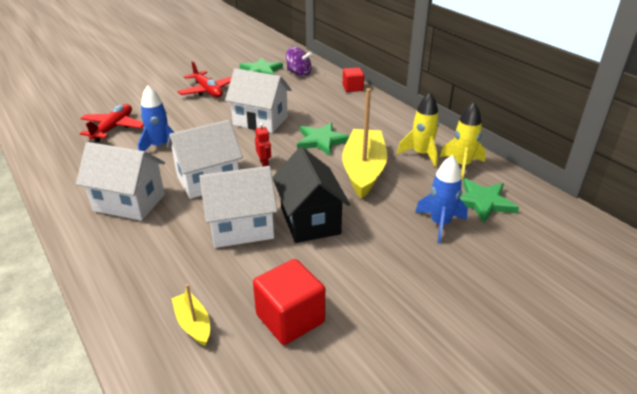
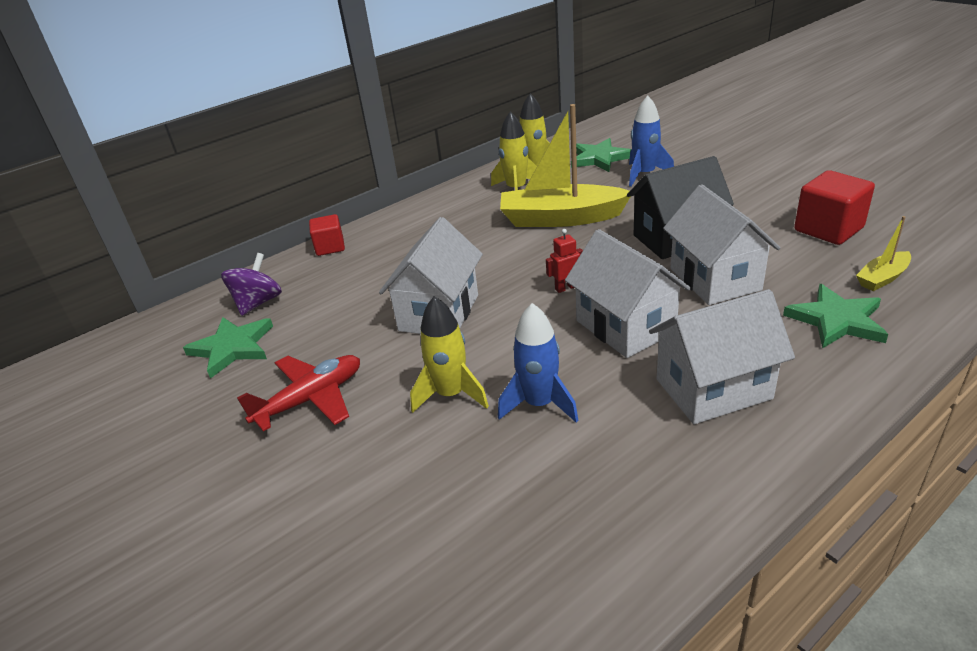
camera: 90 degrees left, 0 degrees up
white house [76,142,165,221] -> white house turned 60 degrees clockwise [649,289,795,424]
red plane [80,104,144,142] -> none
green star [297,122,349,156] -> green star moved to [783,284,888,348]
none -> yellow rocket [410,296,489,413]

